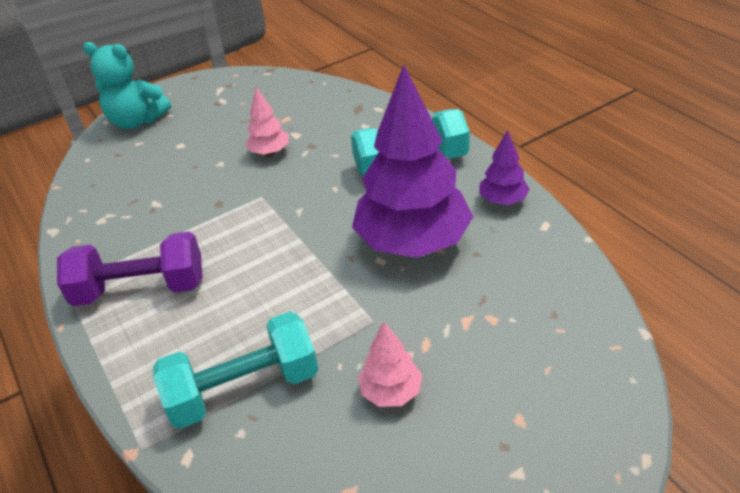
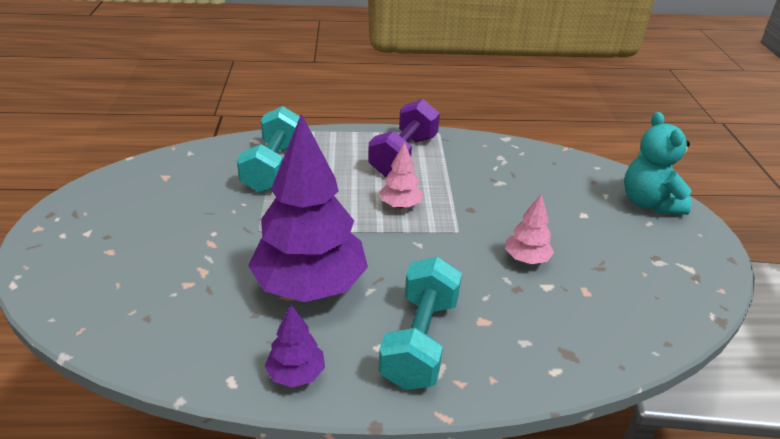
camera: 115 degrees right, 5 degrees down
turquoise teddy bear [83,42,171,129] -> turquoise teddy bear turned 60 degrees counterclockwise [624,112,692,215]
pink tree [358,322,422,407] -> pink tree moved to [380,142,423,208]

